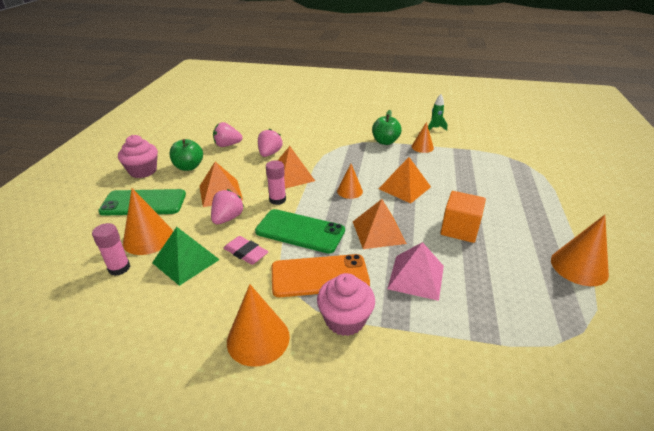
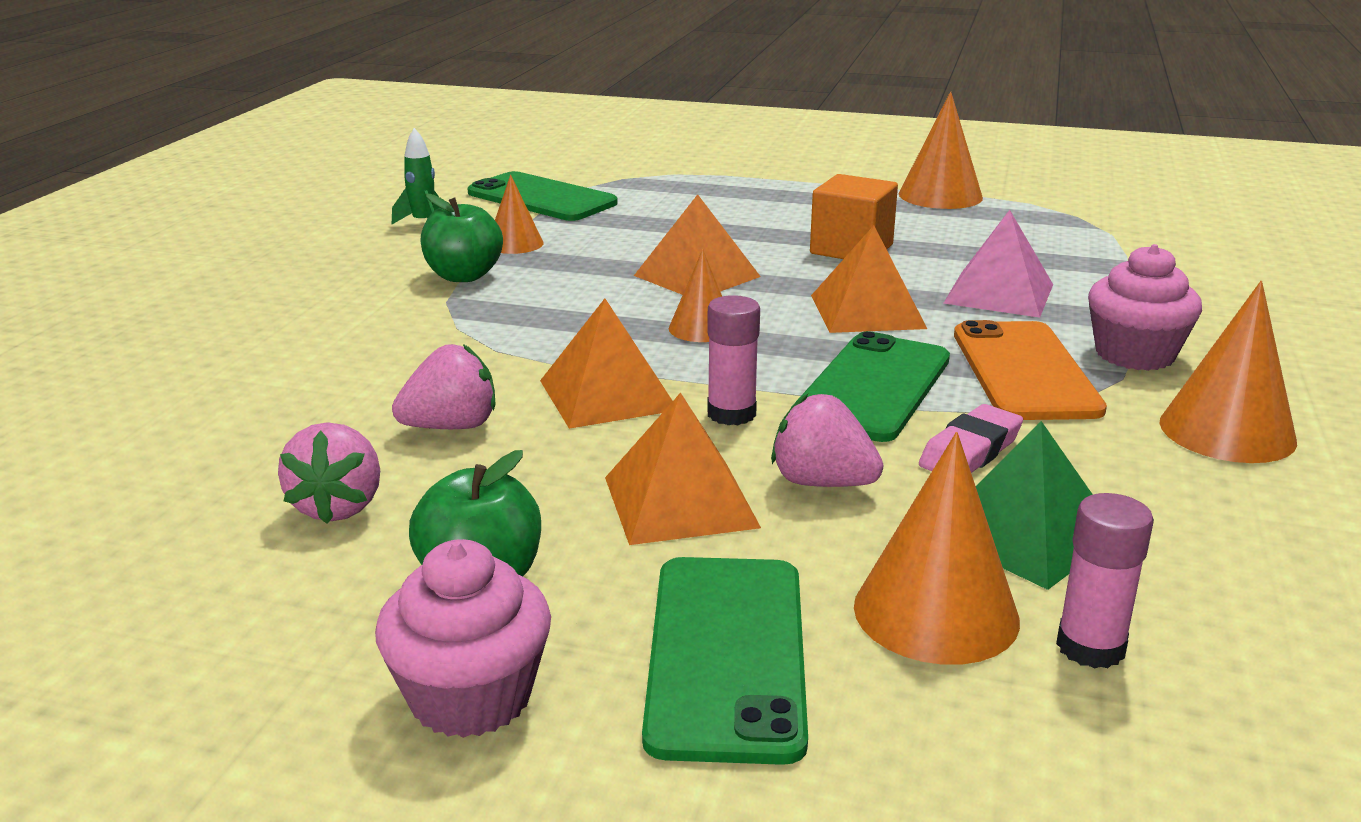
camera: 85 degrees left, 10 degrees down
pink strawberry [258,129,283,157] -> pink strawberry turned 135 degrees clockwise [392,344,495,429]
none -> green phone [468,171,618,221]

